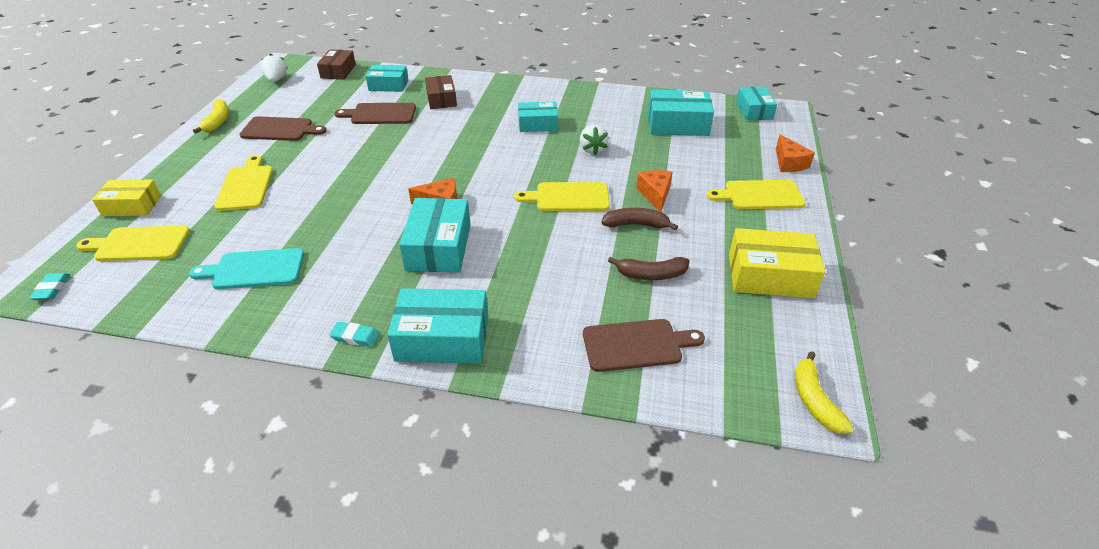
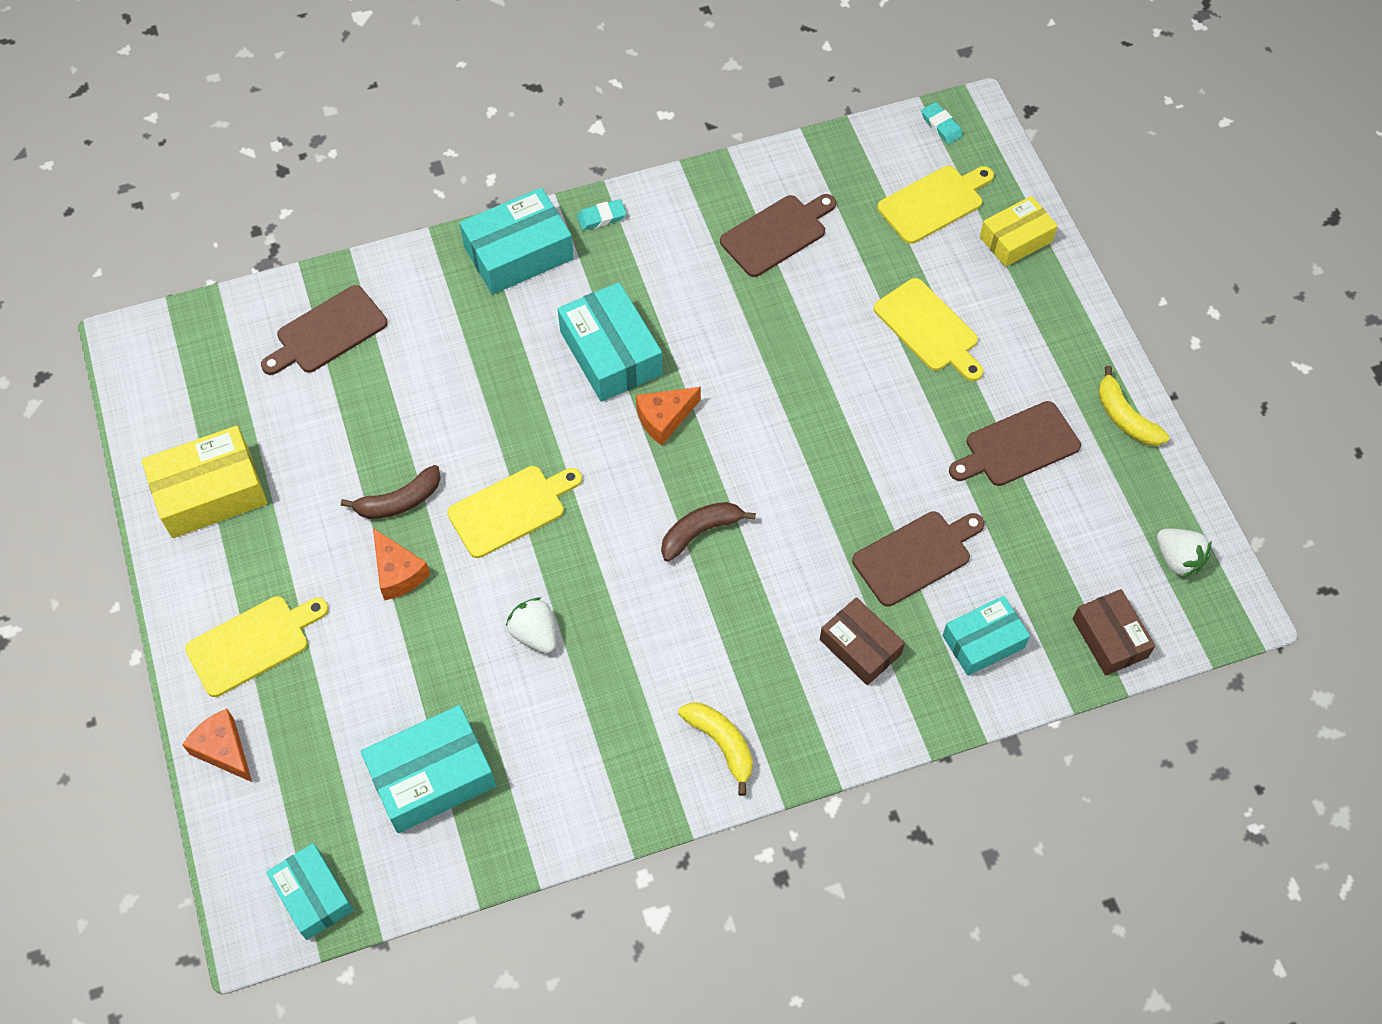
camera: 150 degrees right, 20 degrees up
turquoise cutting board [189,248,304,289] -> brown cutting board [720,194,836,277]
turquoise box [518,102,558,132] -> none
brown banana [608,257,689,280] -> brown banana moved to [661,502,756,562]
yellow banana [795,351,853,434] -> yellow banana moved to [678,703,753,796]

